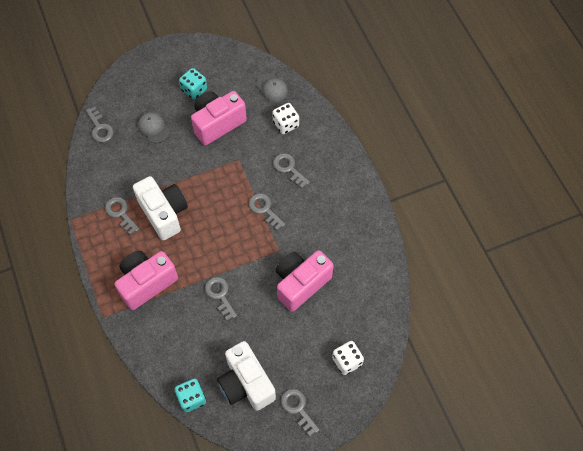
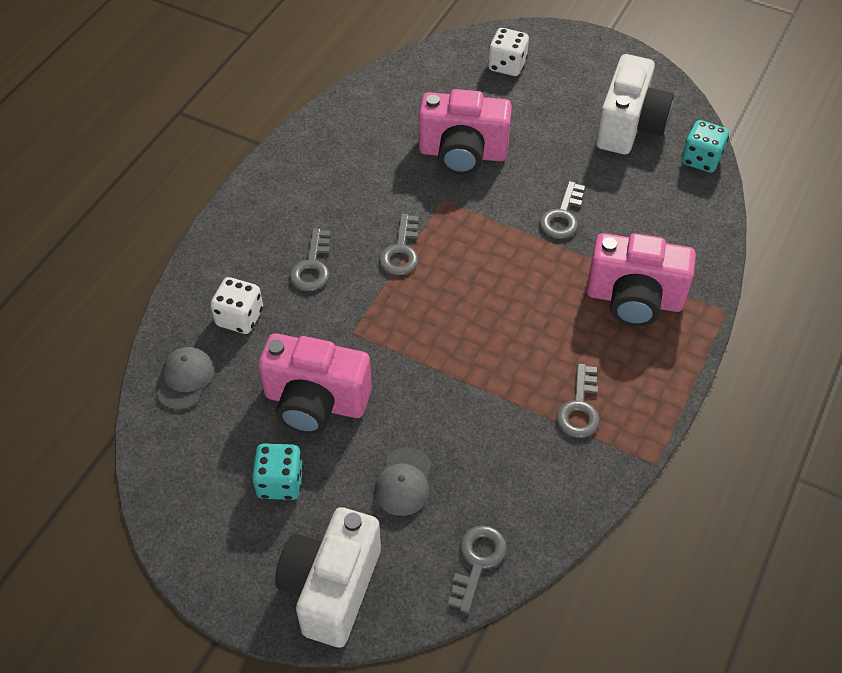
camera: 130 degrees left, 10 degrees down
white camera [133,176,188,240] -> white camera moved to [275,507,381,648]
grey key [281,389,320,436] -> none

